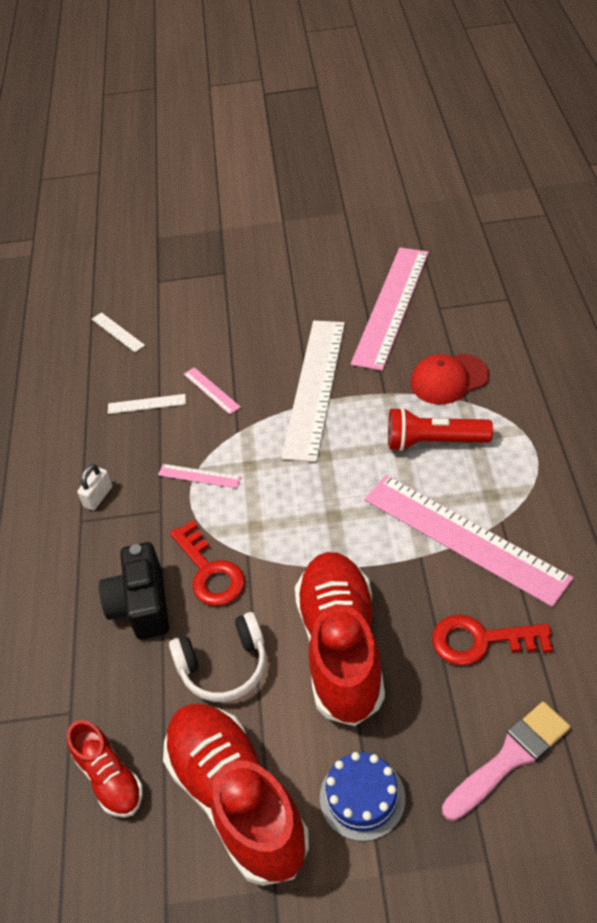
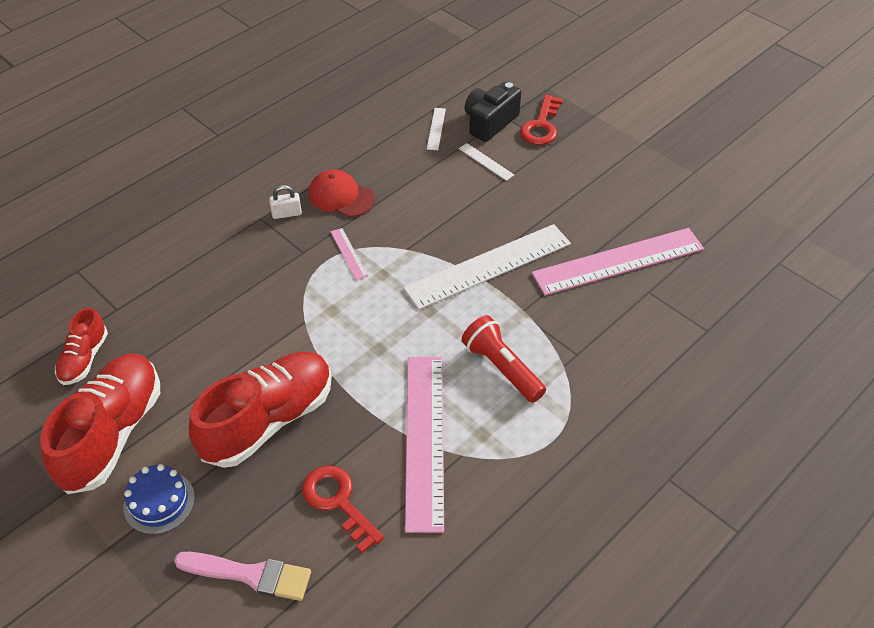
camera: 45 degrees right, 0 degrees up
black camera [99,542,169,640] -> black camera moved to [465,82,521,142]
white ruler [108,394,186,414] -> white ruler moved to [459,143,514,181]
white headphones [169,612,266,702] -> none
red key [170,520,245,606] -> red key moved to [520,95,563,145]
pink ruler [184,367,241,415] -> none
red cap [411,354,489,404] -> red cap moved to [308,169,375,217]

